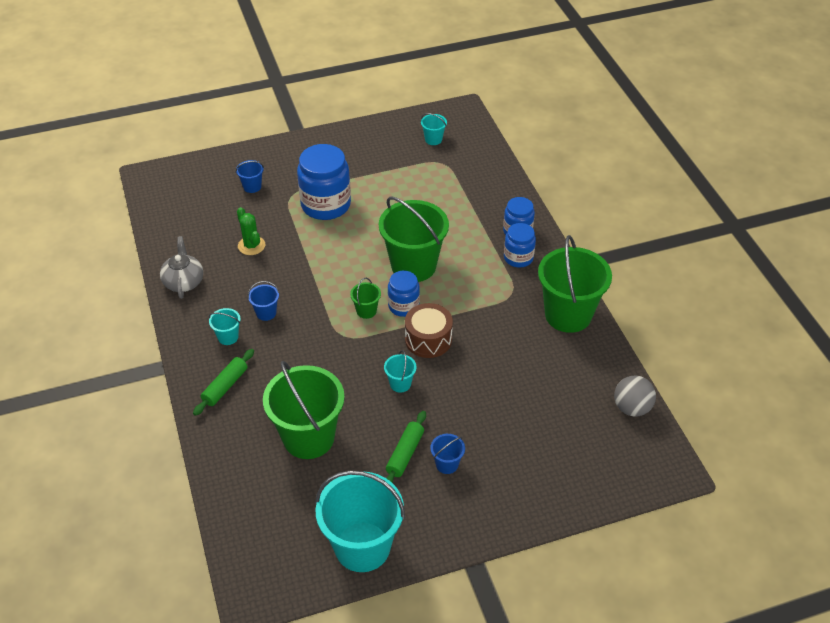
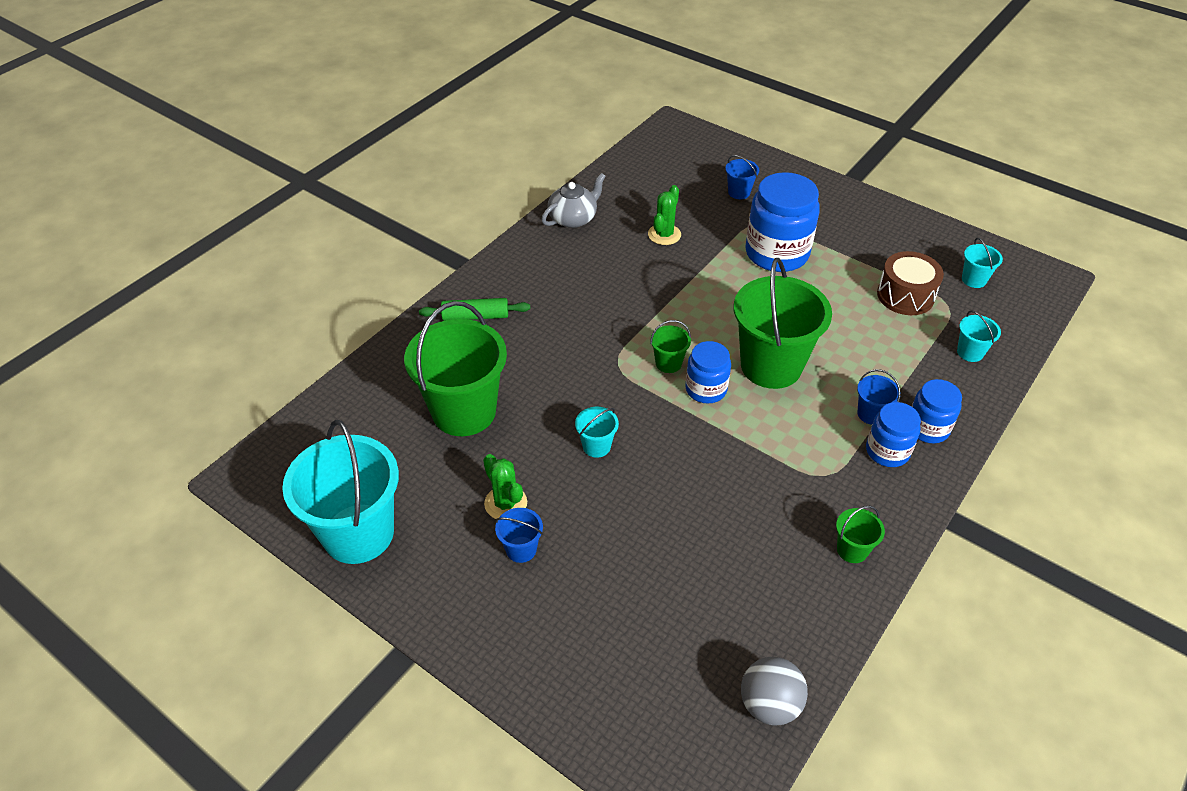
camera: 55 degrees right, 0 degrees up
turquoise bucket [209,308,241,345] -> turquoise bucket moved to [957,310,1001,362]
blue bucket [248,281,280,321] -> blue bucket moved to [857,369,901,425]
green rolling pin [386,411,426,483] -> green cactus [483,454,527,519]
brown drum [405,303,453,358] -> brown drum moved to [877,251,944,315]
green bucket [538,235,612,333] -> green bucket [836,506,885,563], size x0.43

